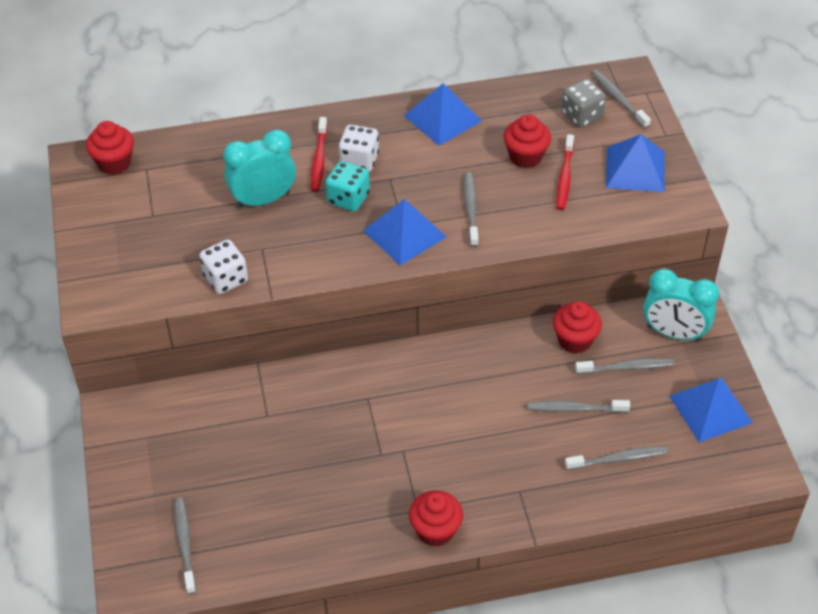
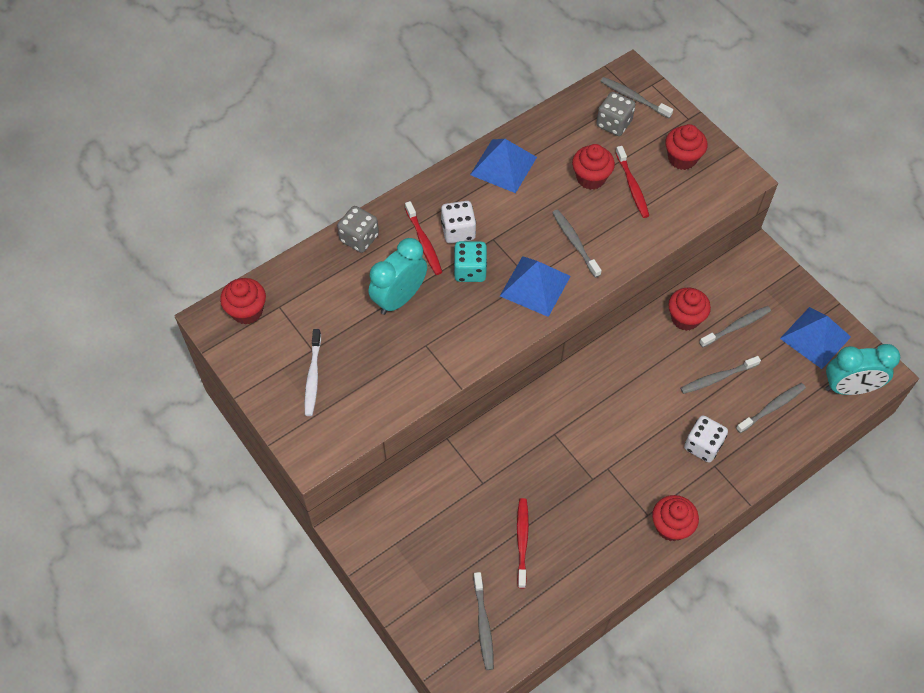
camera: 25 degrees left, 10 degrees up
grey toothbrush [174,498,196,594] -> grey toothbrush turned 150 degrees counterclockwise [473,572,494,670]
white dice [199,240,248,294] -> white dice moved to [684,415,728,462]
blue pyramid [606,134,665,192] -> red cupcake [665,124,707,170]
turquoise clock [643,269,719,342] -> turquoise clock moved to [825,344,900,395]
none -> white toothbrush [305,329,321,416]
none -> grey dice [337,206,379,253]
none -> red toothbrush [517,498,529,588]

